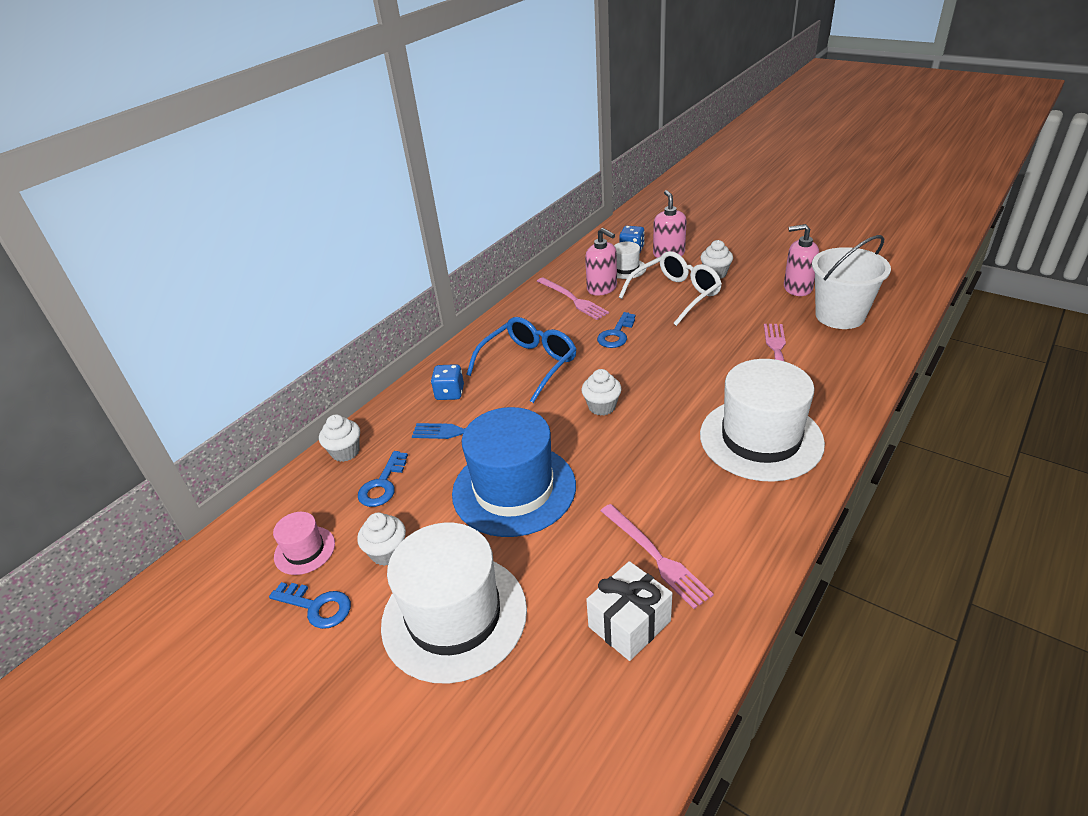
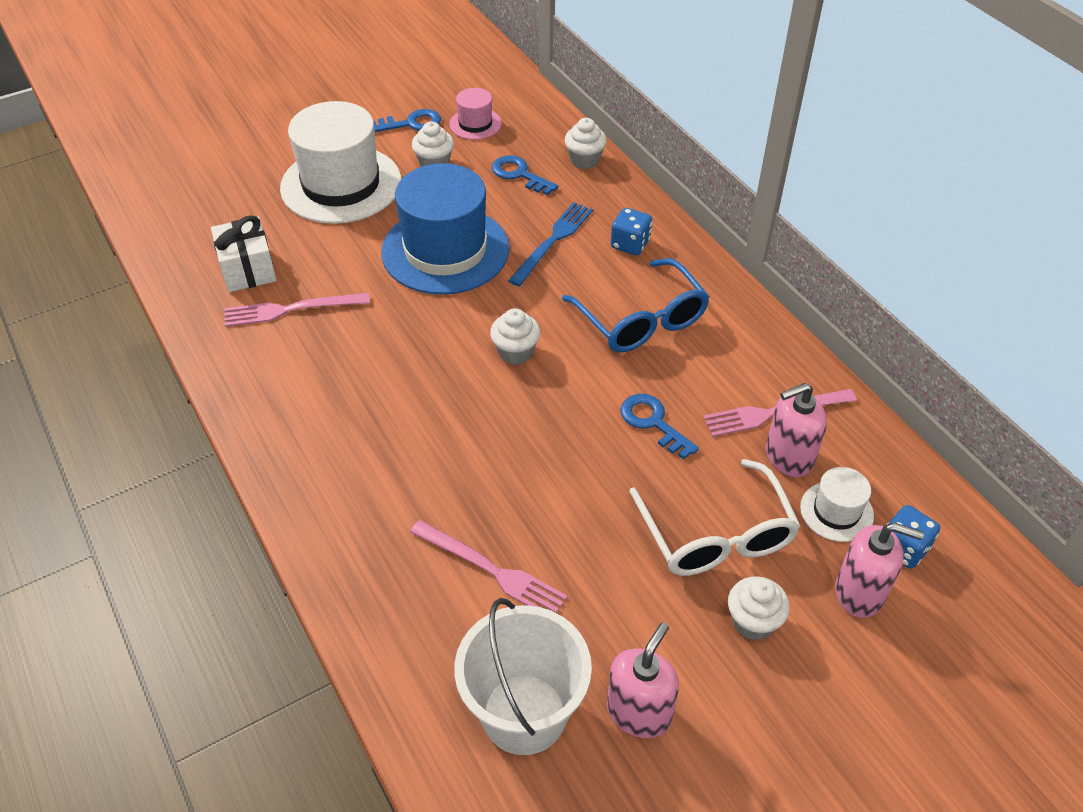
camera: 110 degrees right, 10 degrees up
blue key [269,582,351,629] -> blue key turned 150 degrees counterclockwise [374,109,441,132]
white hat [700,359,825,482] -> none

